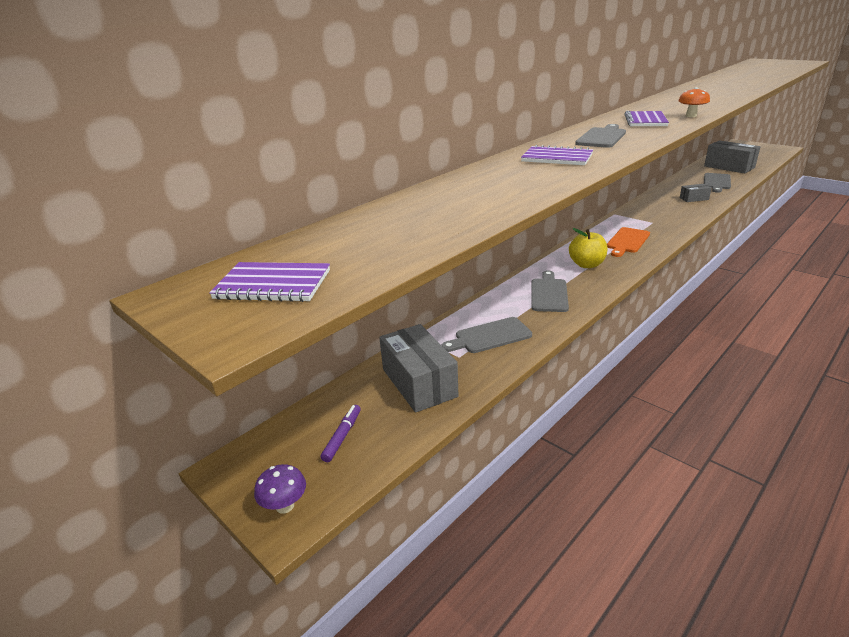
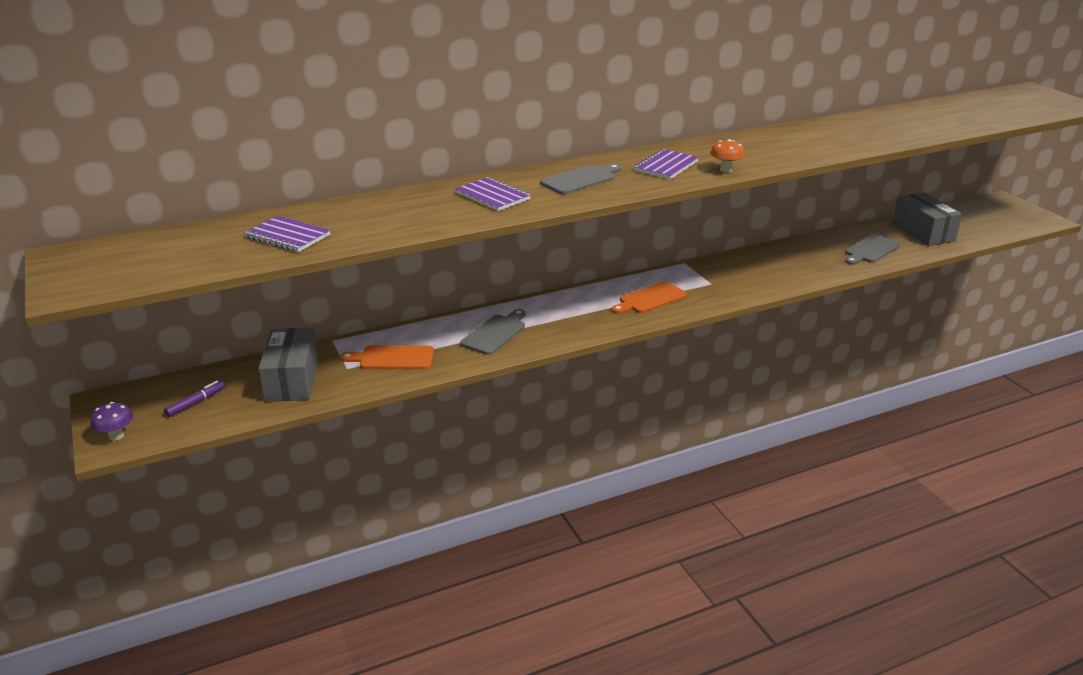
camera: 20 degrees right, 0 degrees up
purple notebook [209,262,330,302] -> purple notebook moved to [244,216,331,252]
grey cutting board [442,317,532,353] -> orange cutting board [340,345,434,369]
yellow apple [569,228,607,268] -> none
grey box [680,184,712,202] -> none

